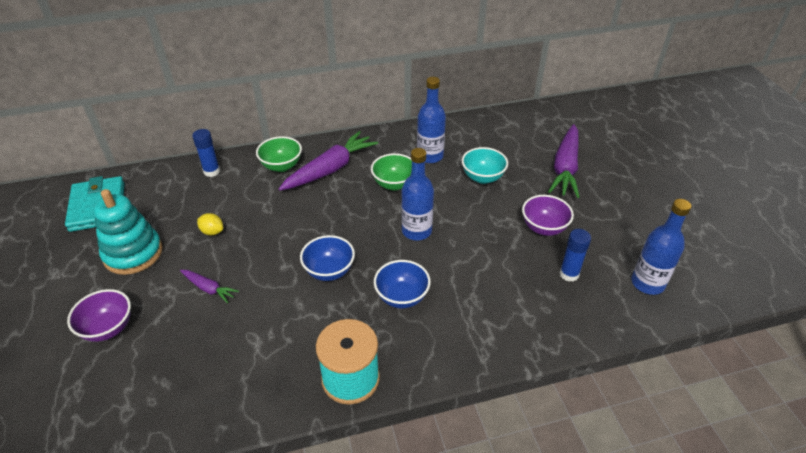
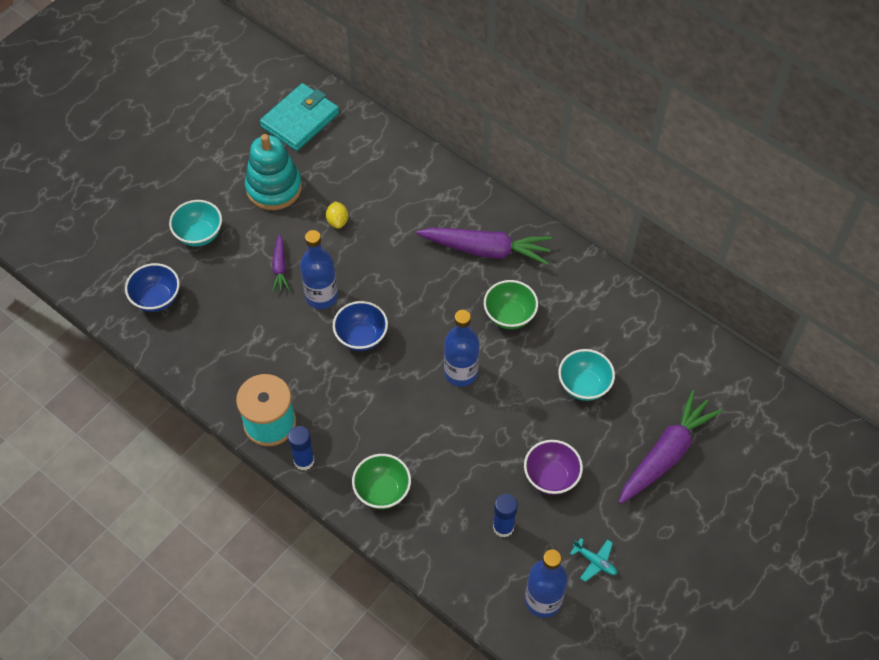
camera: 55 degrees right, 15 degrees up
purple bowl [67,289,131,342] -> turquoise bowl [169,200,222,247]
blue glue stick [192,129,220,177] -> blue glue stick moved to [288,426,314,470]
green bowl [256,136,302,172] -> green bowl moved to [352,454,411,509]
blue bowl [374,260,431,308] -> blue bowl moved to [125,263,180,312]
blue bottle [417,77,446,163] -> blue bottle moved to [300,230,338,309]
purple carrot [548,124,580,198] -> purple carrot turned 150 degrees clockwise [619,390,722,504]
none -> turquoise plane [570,538,617,582]

